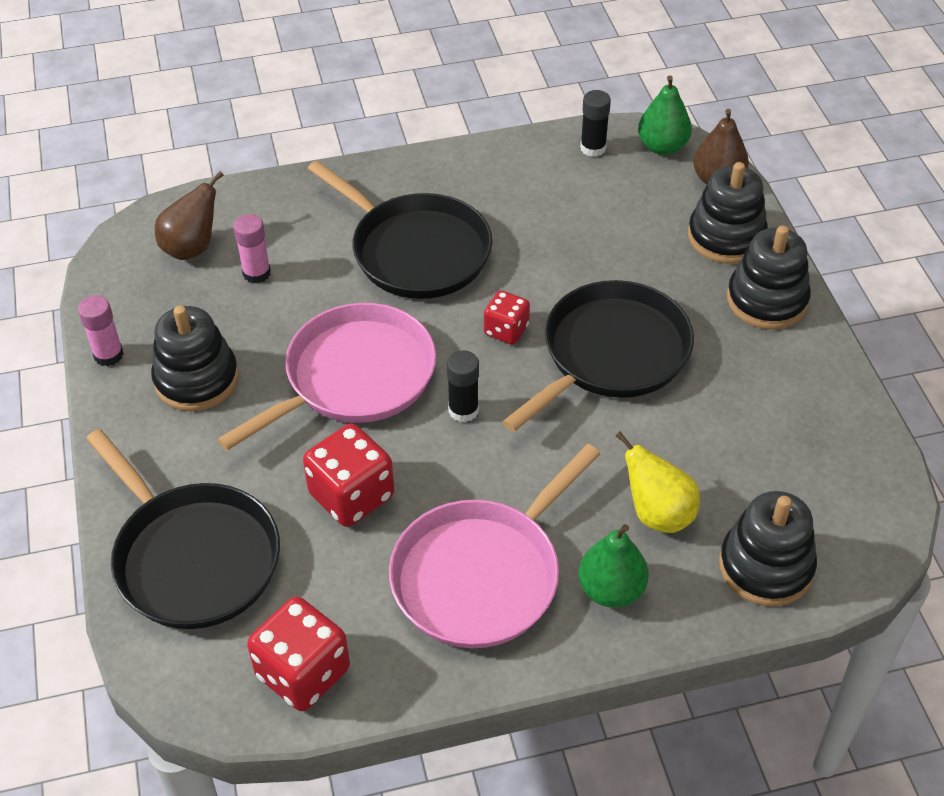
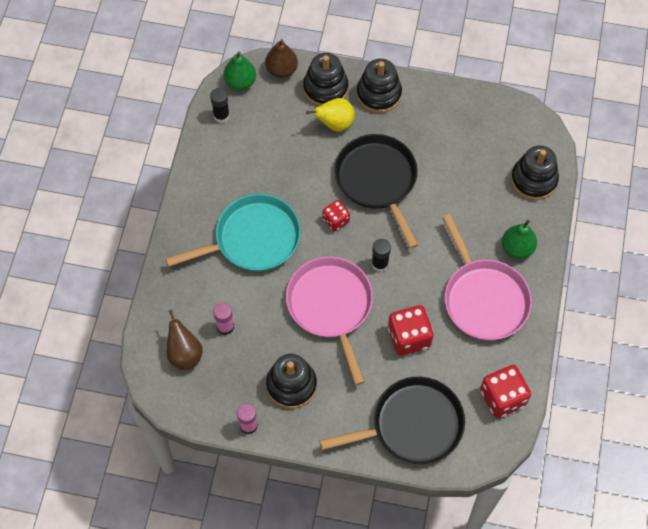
camera: 65 degrees left, 15 degrees up
black pan [307,161,492,299] -> turquoise pan [166,194,301,271]
yellow pear [616,431,700,533] -> yellow pear moved to [306,98,355,132]

